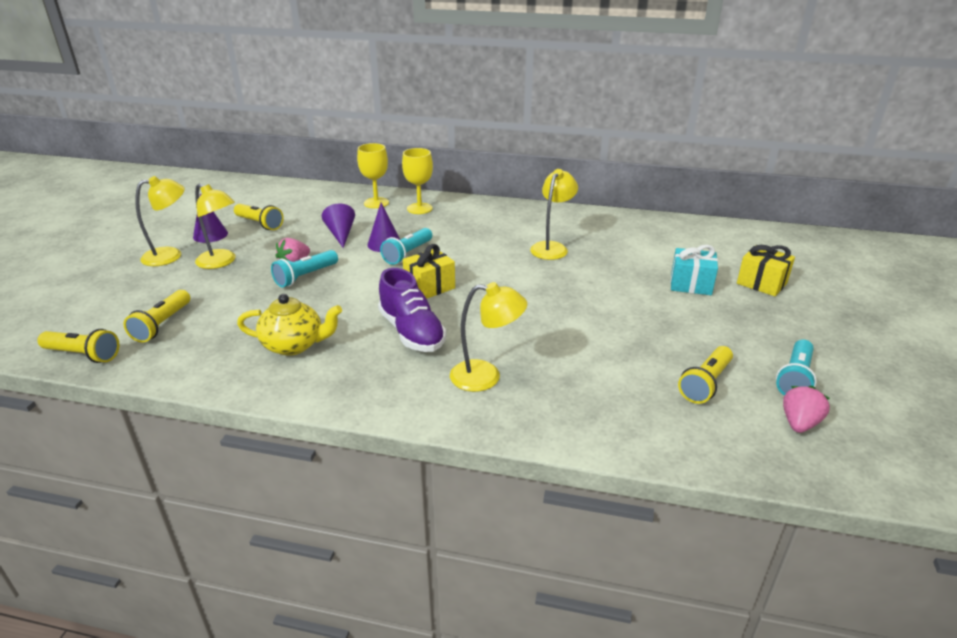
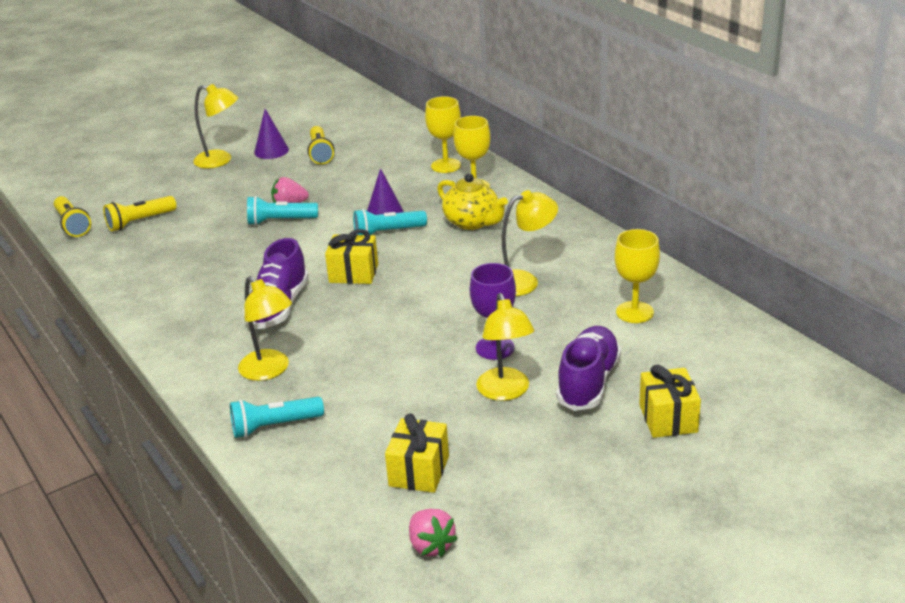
camera: 45 degrees right, 0 degrees up
yellow lamp [195,183,236,269] -> yellow lamp moved to [476,293,535,401]
yellow teapot [237,294,342,356] -> yellow teapot moved to [437,173,508,230]
purple cone [322,203,355,248] -> none
turquoise gift [670,245,718,295] -> purple shoe [556,326,621,411]
yellow flashlight [678,346,733,404] -> yellow gift [385,413,449,493]
turquoise flashlight [776,340,817,396] -> turquoise flashlight moved to [230,397,324,438]
pink strawberry [783,386,830,433] -> pink strawberry turned 75 degrees clockwise [409,509,458,557]
none -> purple goblet [470,263,516,360]
none -> yellow goblet [615,229,660,323]

